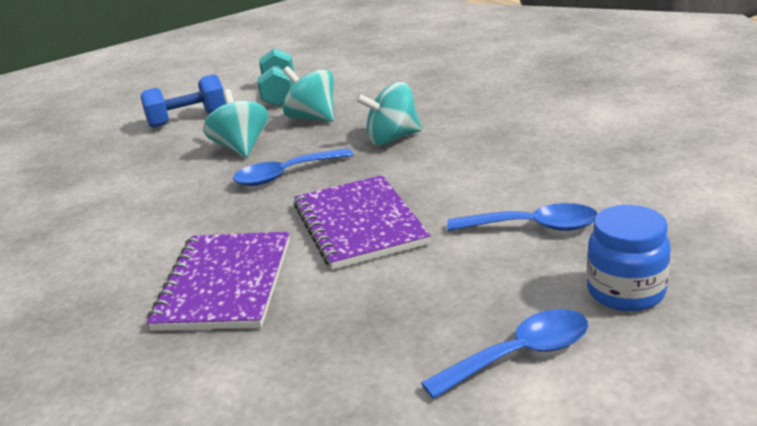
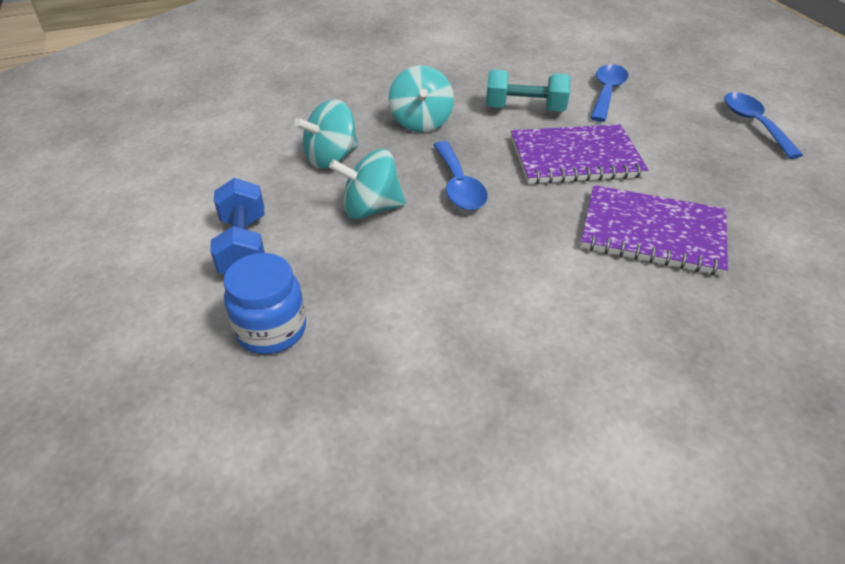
camera: 80 degrees left, 15 degrees up
turquoise dumbbell [257,48,294,107] -> turquoise dumbbell moved to [486,70,571,112]
blue jar [587,205,671,311] -> blue jar moved to [223,253,306,354]

